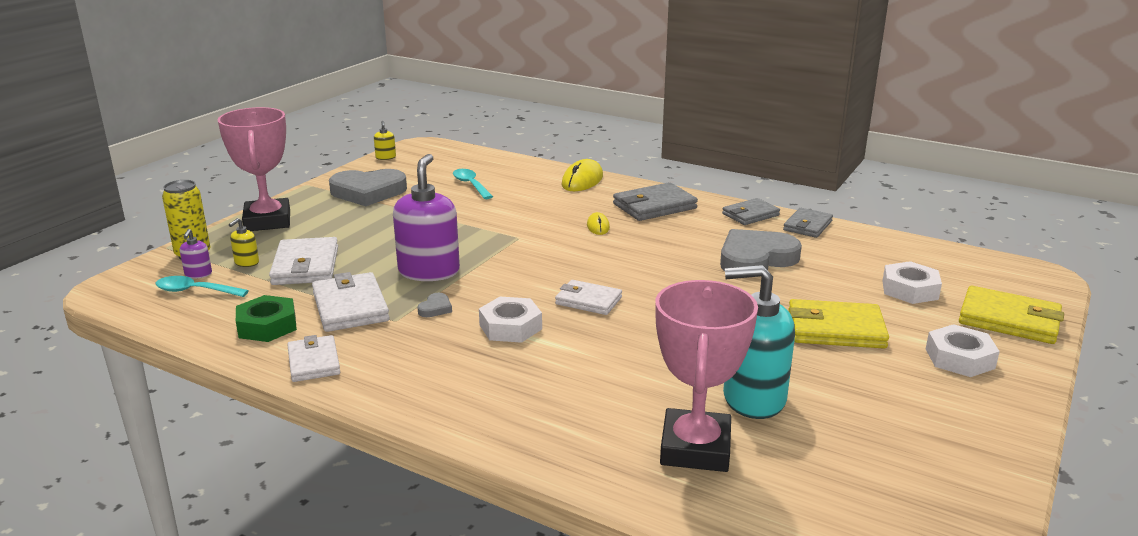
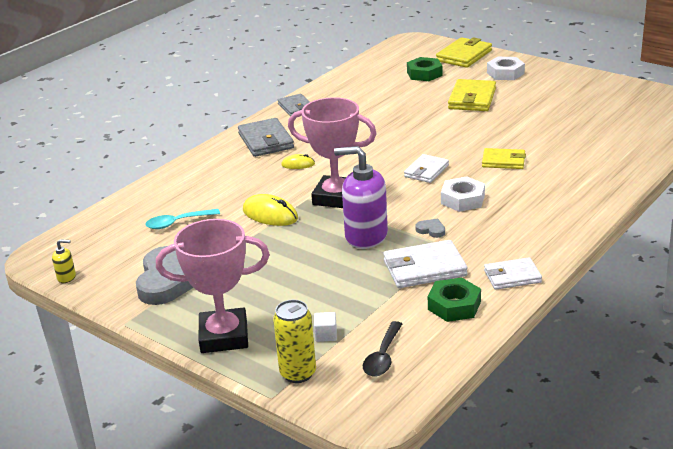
camera: 80 degrees left, 5 degrees up
turquoise spoon [155,276,249,297] -> black spoon [363,321,402,377]
purple soap dispenser [180,229,212,278] -> none
yellow soap dispenser [229,218,259,267] -> white cube [314,312,337,342]
white wallet [269,237,338,285] -> none
yellow mouse [561,159,603,191] -> yellow mouse moved to [243,194,298,226]
pink trophy [655,280,758,472] -> pink trophy moved to [288,97,377,208]
grey heart [720,229,802,271] -> none
turquoise soap dispenser [723,265,795,419] -> none
grey wallet [783,208,833,238] -> none
white nut [882,261,942,304] -> green nut [407,57,442,81]
none -> yellow wallet [482,148,526,169]

